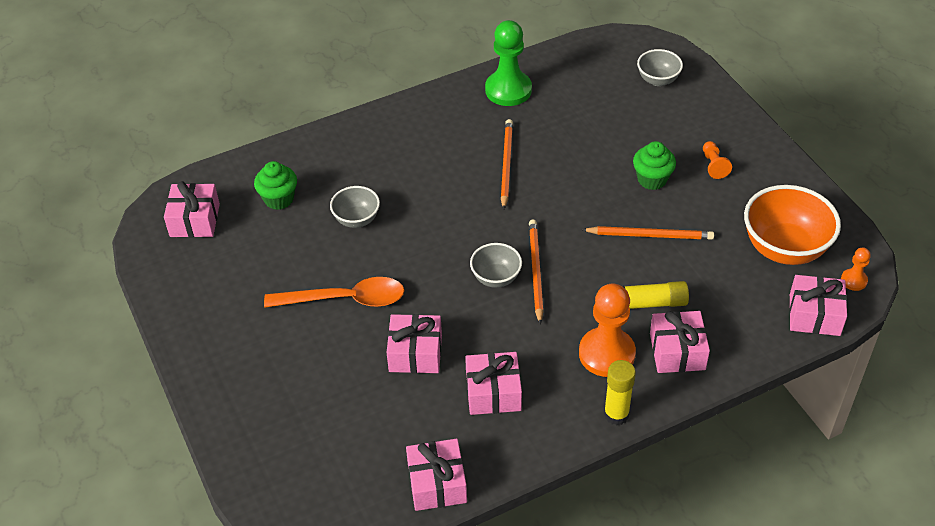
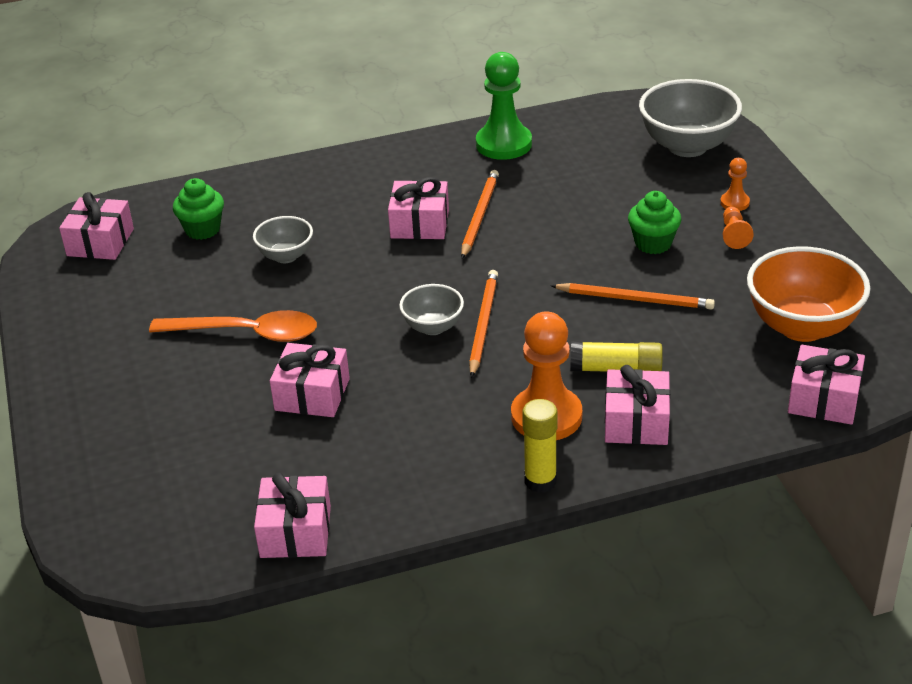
camera: 10 degrees right, 10 degrees down
pink gift [465,352,522,415] -> pink gift moved to [388,177,449,239]
grey bowl [637,49,683,86] -> grey bowl [639,79,742,157], size x1.82
orange pawn [841,247,871,291] -> orange pawn moved to [720,158,750,211]

